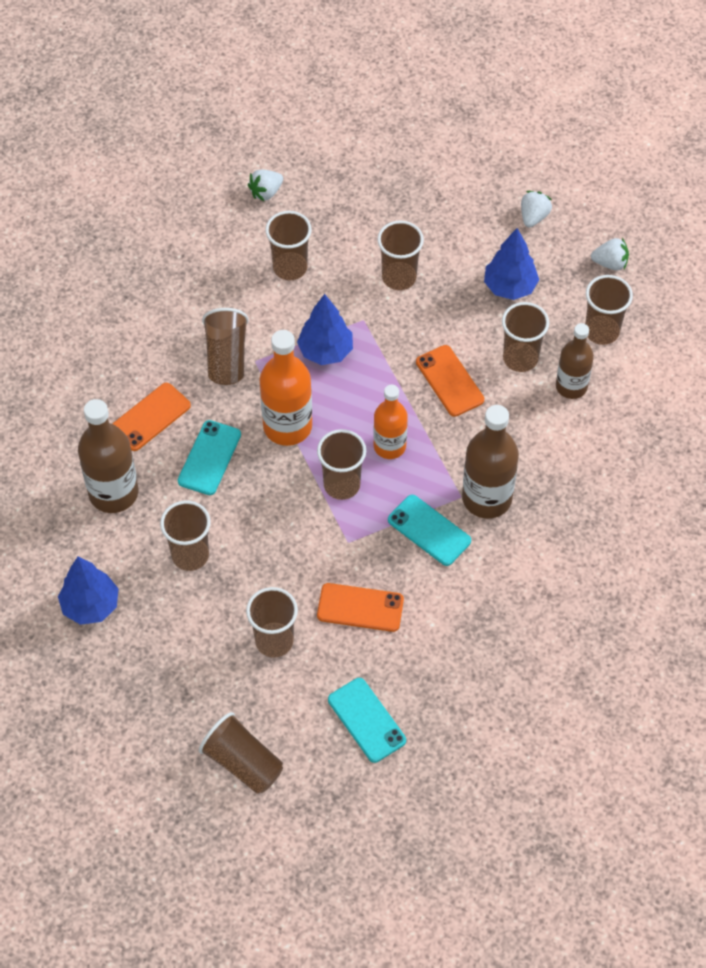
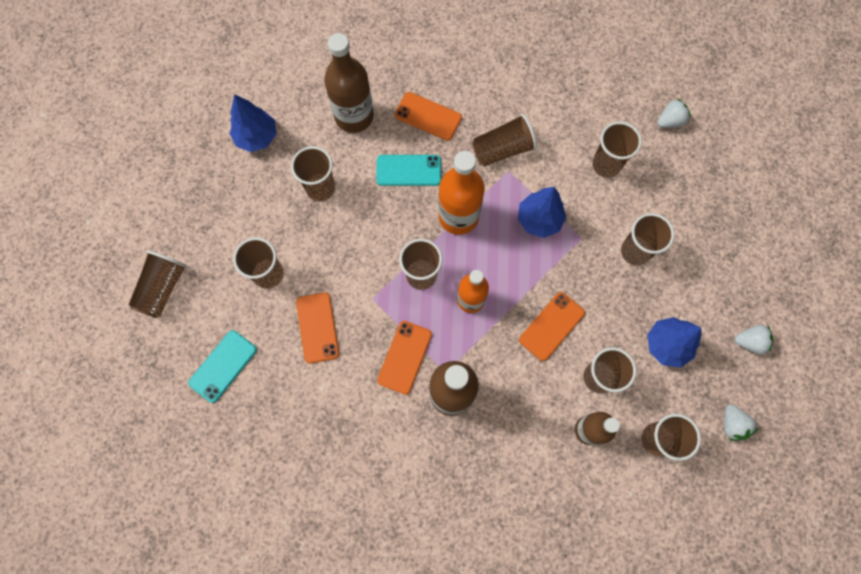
camera: 70 degrees right, 15 degrees up
white strawberry [248,170,283,202] -> white strawberry turned 120 degrees clockwise [657,98,691,128]
turquoise phone [388,495,471,566] -> orange phone [377,321,432,395]

